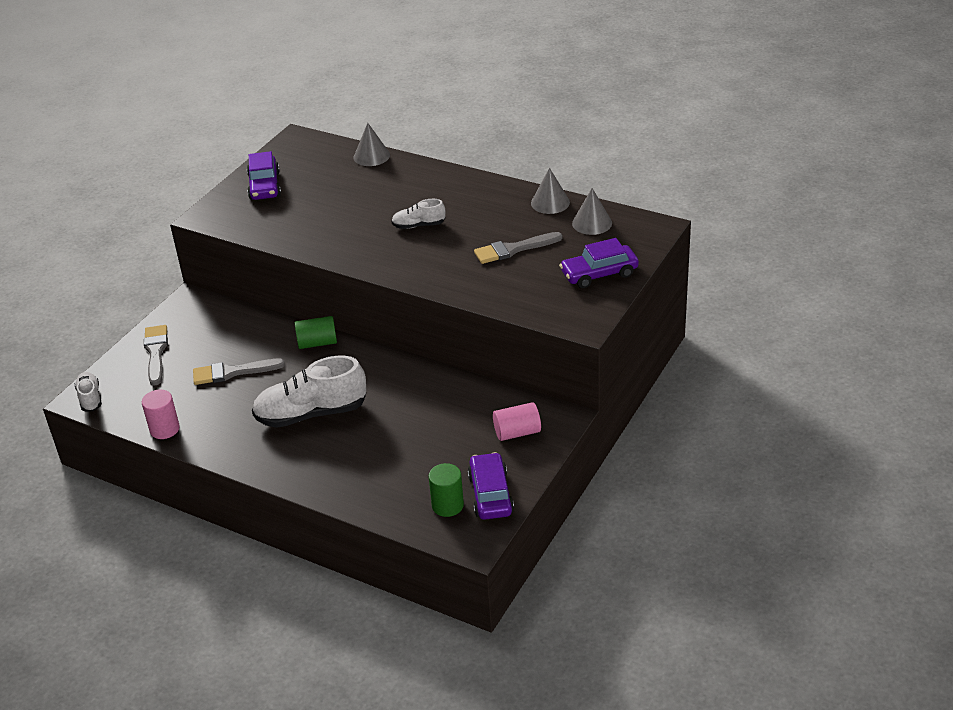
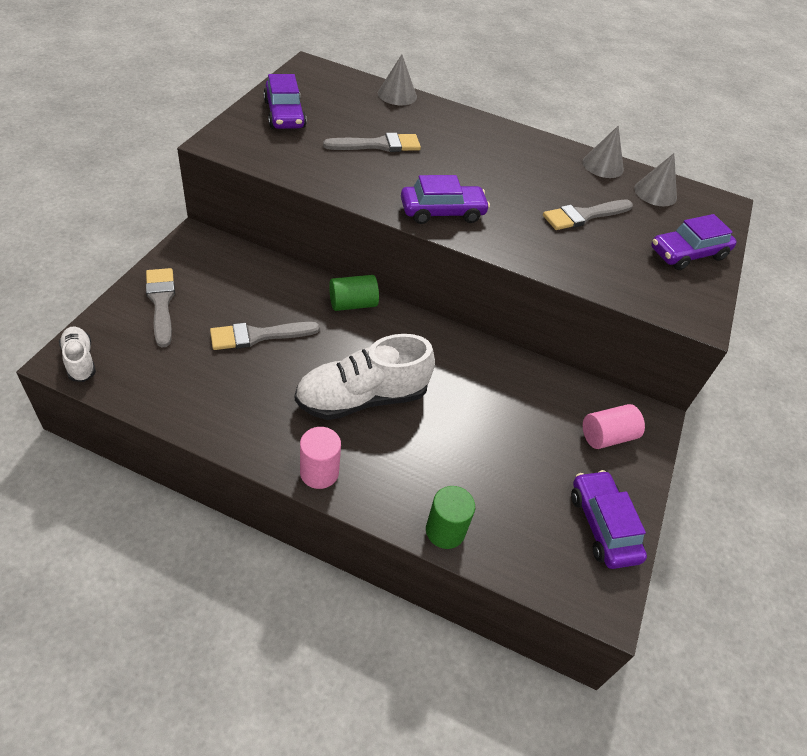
camera: 15 degrees left, 10 degrees up
pink cylinder [142,390,180,439] -> pink cylinder moved to [300,427,341,489]
white shoe [391,199,445,229] -> none
green cylinder [429,463,464,517] -> green cylinder moved to [426,486,475,549]
none -> grey brush [323,133,421,152]
none -> purple car [401,175,490,224]

